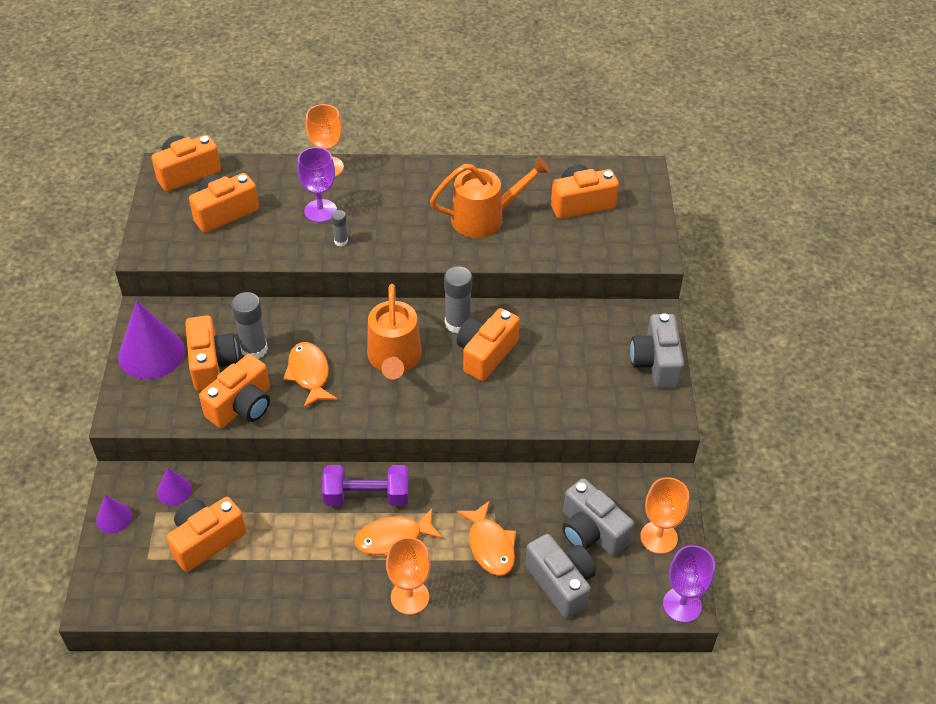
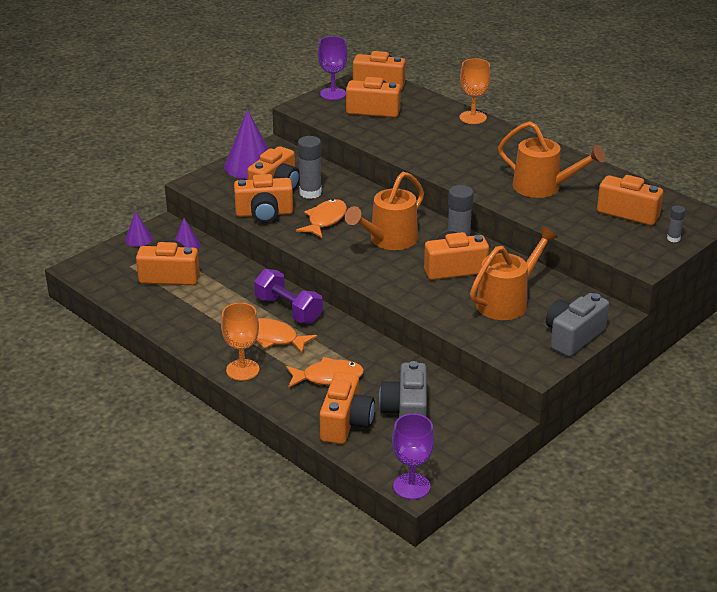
camera: 45 degrees right, 15 degrees down
purple goblet [297,147,337,223] -> purple goblet moved to [318,36,348,100]
grey glue stick [331,210,348,246] -> grey glue stick moved to [667,205,686,242]
orange fish [456,501,516,576] -> orange fish turned 120 degrees counterclockwise [286,357,364,388]
grey camera [525,534,596,619] -> orange camera [320,372,375,444]
orange goblet [640,477,689,554] -> none
none -> orange watering can [470,226,558,320]

